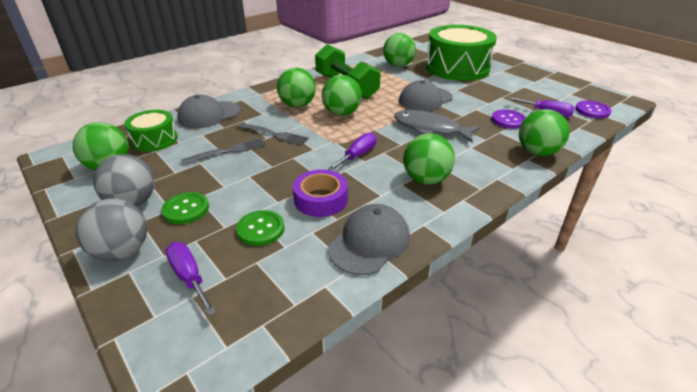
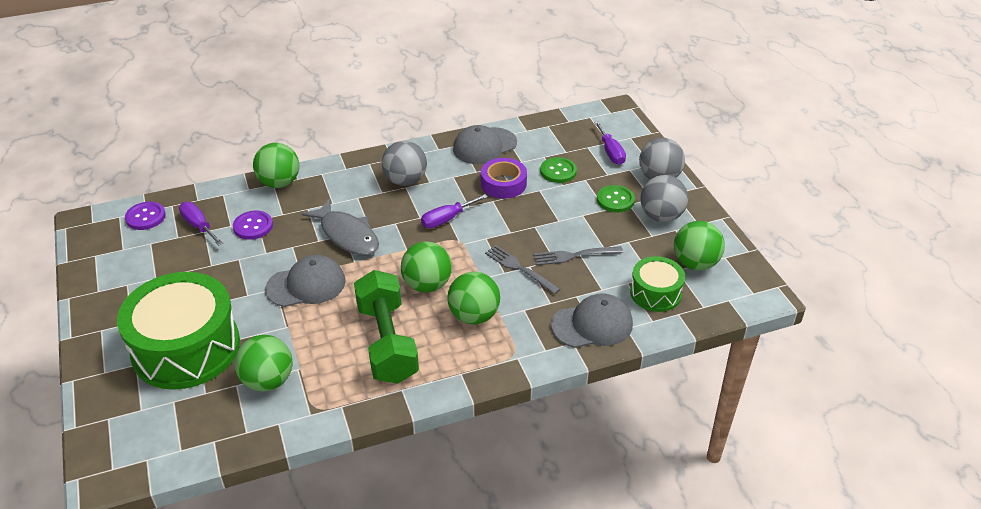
camera: 160 degrees left, 5 degrees up
green ball [403,133,455,184] -> grey ball [382,141,427,186]

